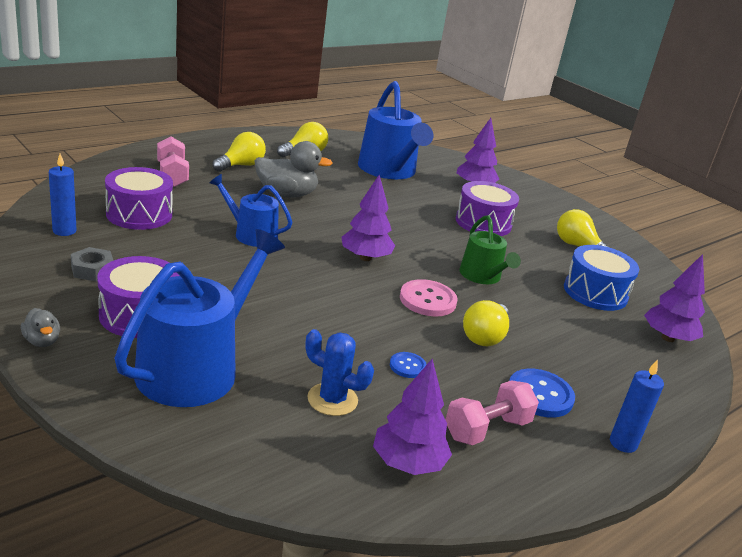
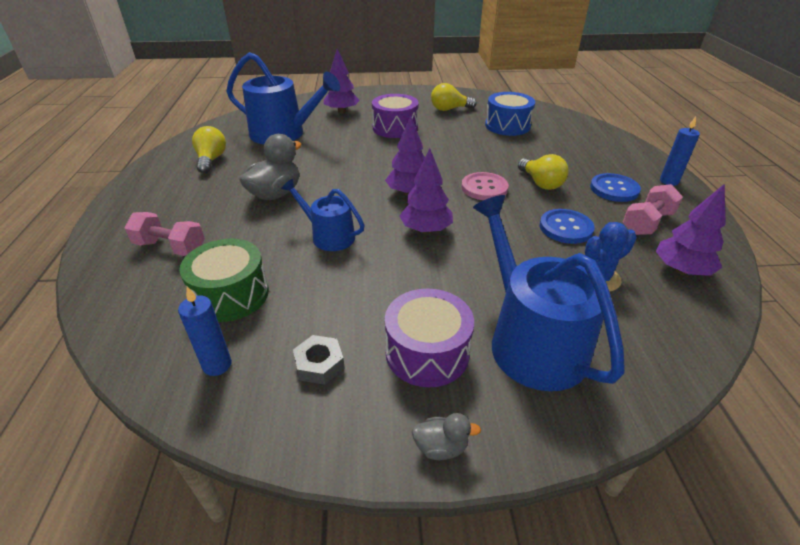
camera: 50 degrees left, 10 degrees up
purple drum [105,167,173,230] -> green drum [179,239,269,322]
blue watering can [209,174,293,247] -> blue watering can turned 60 degrees clockwise [281,179,365,251]
yellow light bulb [213,132,266,172] -> none
blue button [390,352,427,378] -> blue button [540,209,595,244], size x1.77
pink dumbbell [446,380,539,445] -> pink dumbbell turned 45 degrees clockwise [623,184,683,235]
green watering can [459,215,521,284] -> none
purple tree [644,254,705,342] -> purple tree moved to [400,148,453,234]

